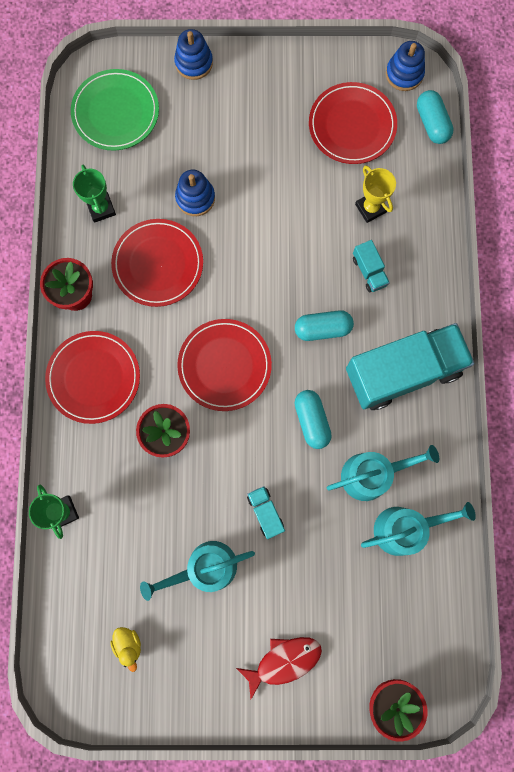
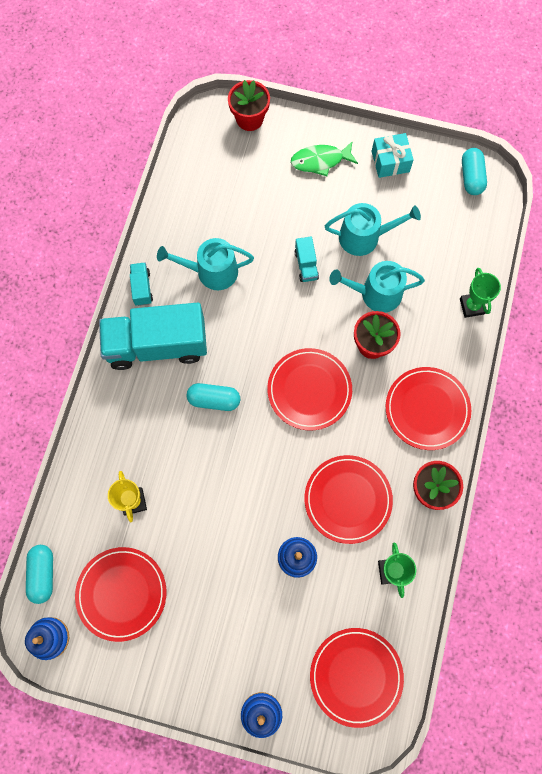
camera: 165 degrees left, 5 degrees down
green plate [71,69,159,151] -> red plate [310,628,404,728]
yellow duck [111,627,141,672] -> none
red fish [236,637,322,699] -> green fish [291,141,358,176]
turquoise capsule [295,390,332,449] -> turquoise capsule moved to [462,148,487,195]
turquoise truck [353,240,390,292] -> turquoise truck moved to [130,262,153,306]
turquoise watering can [361,502,476,556] -> turquoise watering can moved to [329,261,425,313]
none -> turquoise gift [372,133,414,178]

